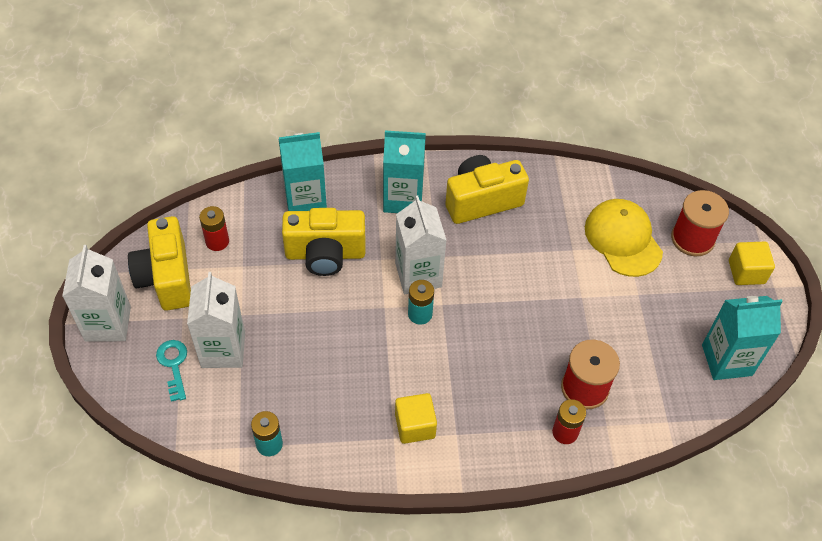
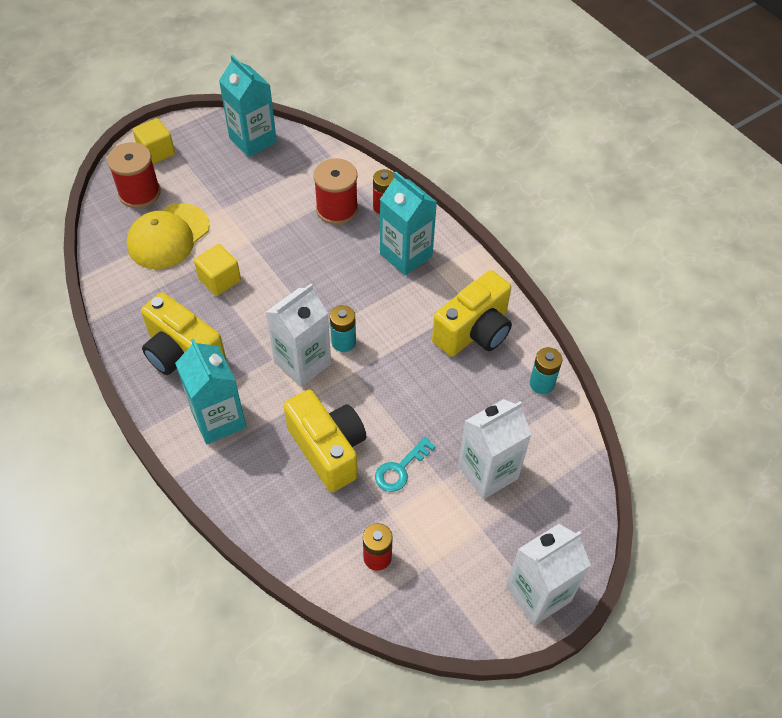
camera: 120 degrees left, 0 degrees up
yellow camera [128,216,191,311] -> yellow camera moved to [432,270,512,357]
turquoise key [156,340,187,402] -> turquoise key moved to [375,437,435,492]
turquoise carton [279,132,327,211] -> turquoise carton moved to [380,172,437,275]
yellow cube [395,393,437,444] -> yellow cube moved to [194,244,241,296]

